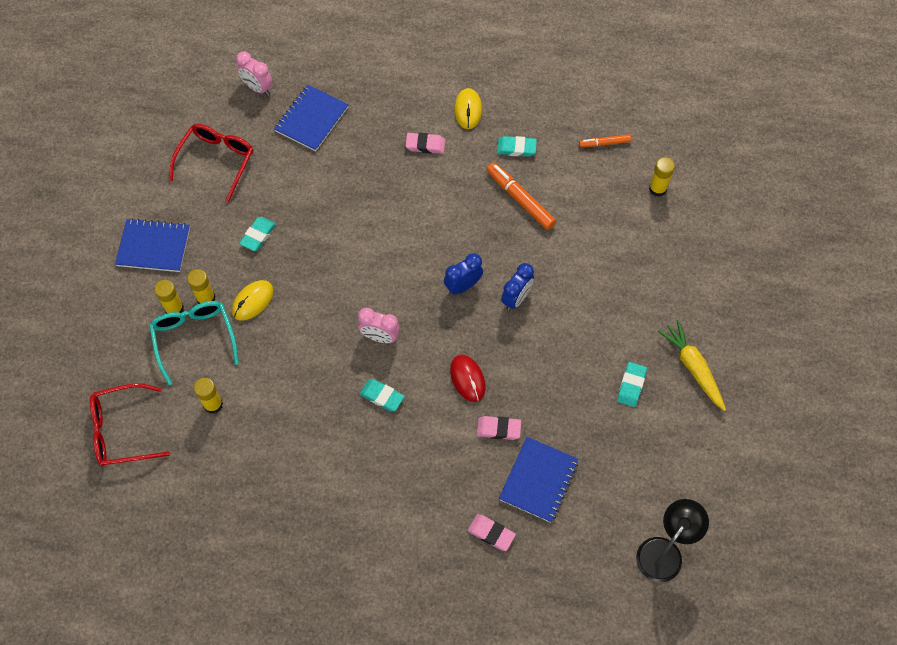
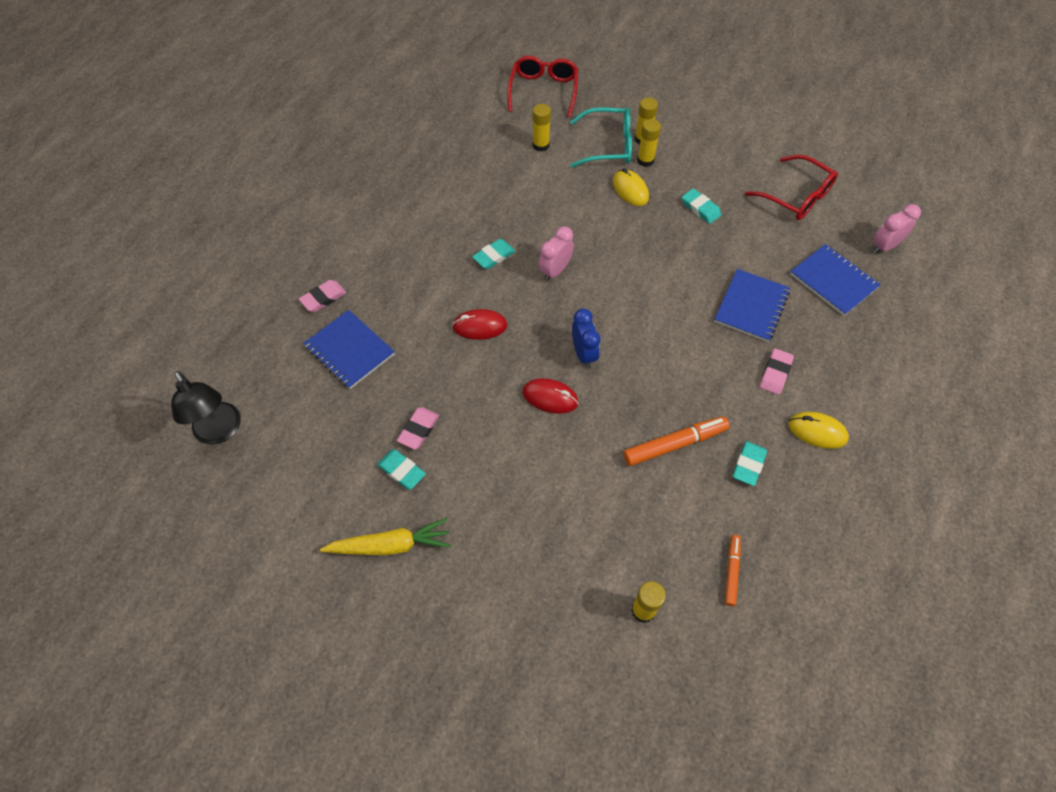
camera: 110 degrees right, 5 degrees down
blue notebook [115,218,190,272] -> blue notebook moved to [714,269,790,342]
pink eraser [477,416,521,440] -> pink eraser moved to [397,407,440,449]
blue clock [501,263,534,311] -> red mouse [523,378,579,414]

